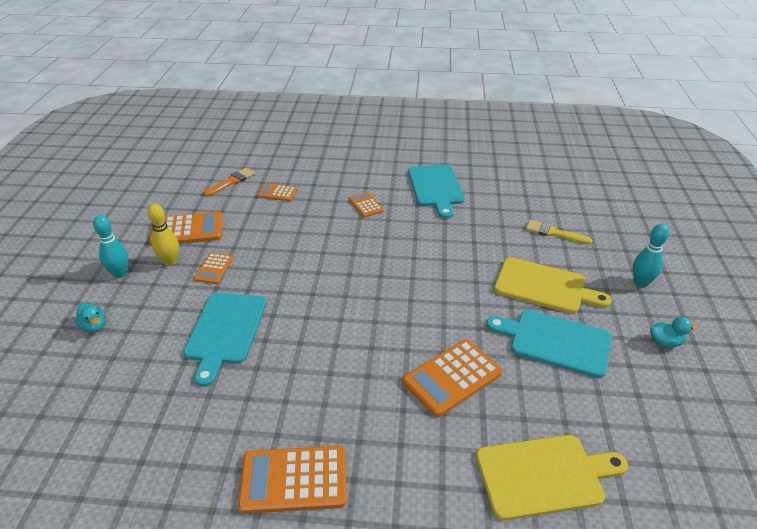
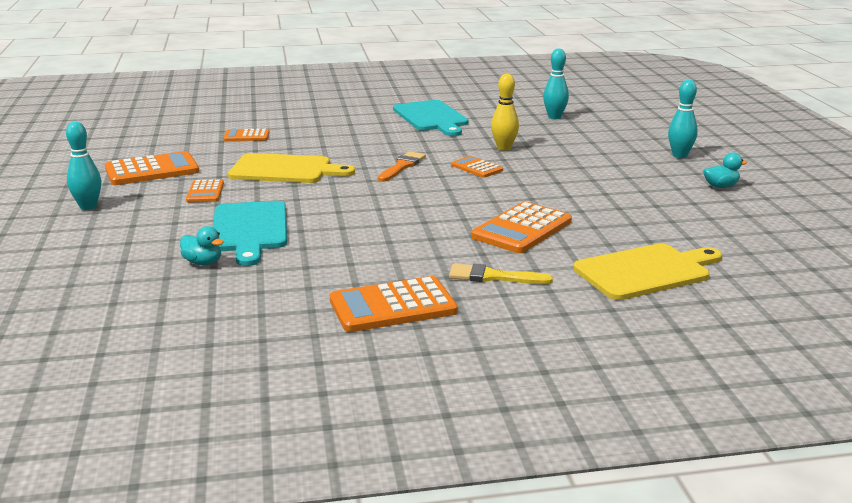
camera: 15 degrees left, 15 degrees down
turquoise duck [74,303,105,333] -> turquoise duck moved to [180,226,224,265]
yellow bowling pin [148,204,179,266] -> yellow bowling pin moved to [491,74,519,151]
orange brush [204,168,255,196] -> orange brush moved to [378,151,426,182]
orange calculator [349,192,383,217] -> orange calculator moved to [451,156,503,178]
turquoise cutting board [486,310,612,378] -> none
yellow cutting board [494,257,612,314] -> yellow cutting board moved to [228,153,355,183]
yellow brush [526,220,592,244] -> yellow brush moved to [449,264,553,284]
none -> turquoise bowling pin [543,49,569,119]

